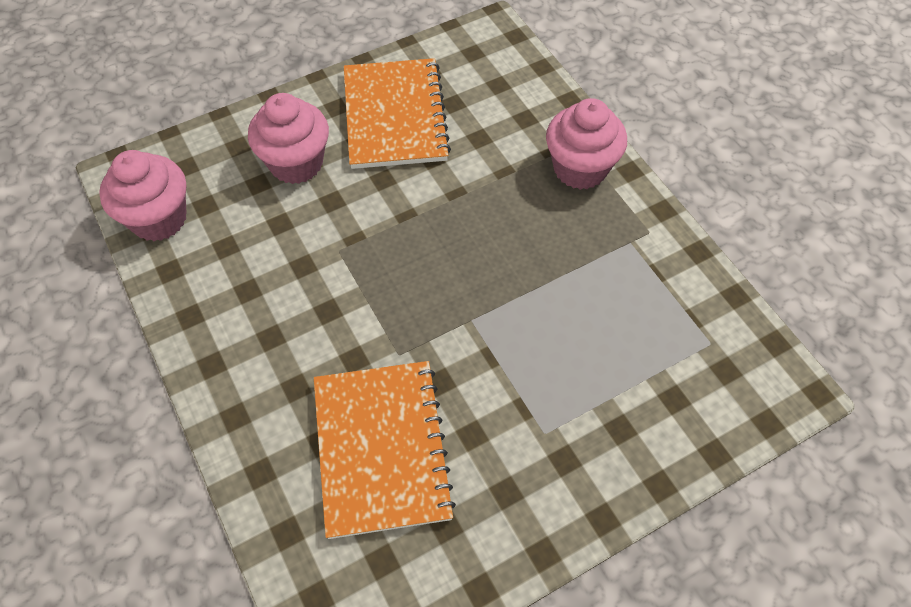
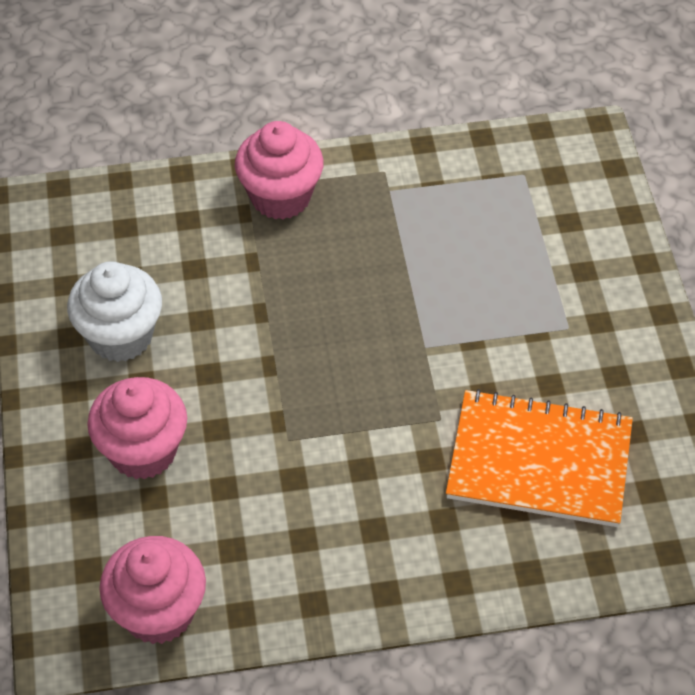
camera: 70 degrees left, 5 degrees down
orange notebook [344,58,451,169] -> white cupcake [67,261,162,362]

